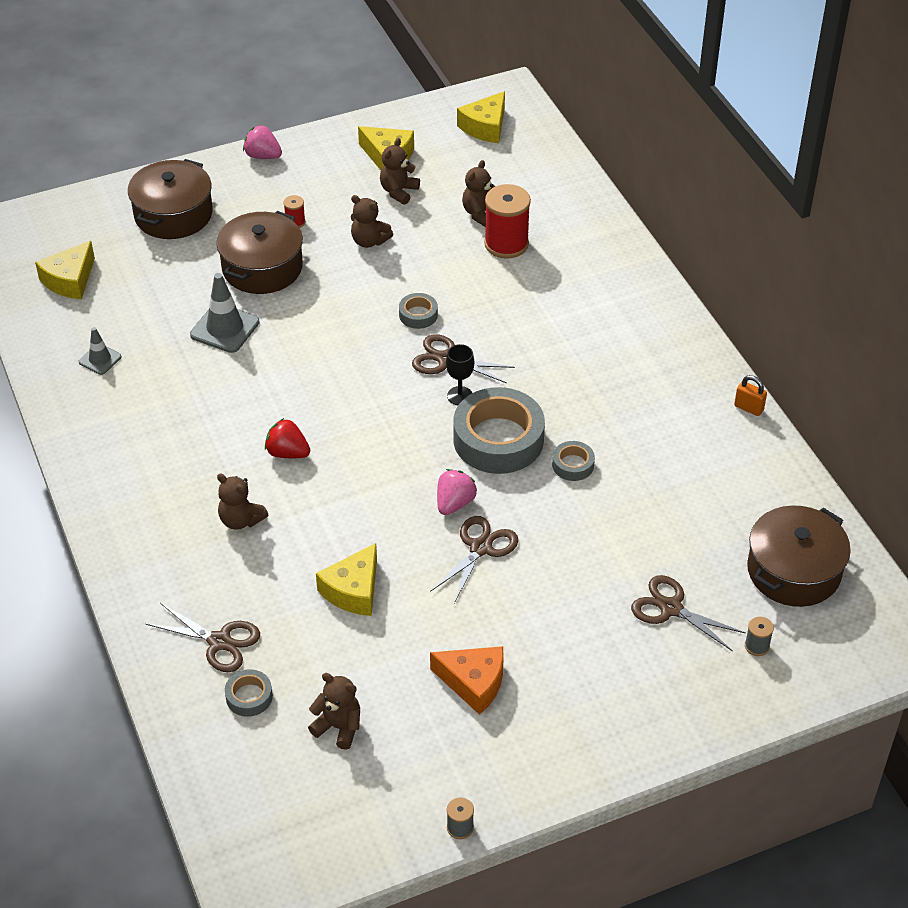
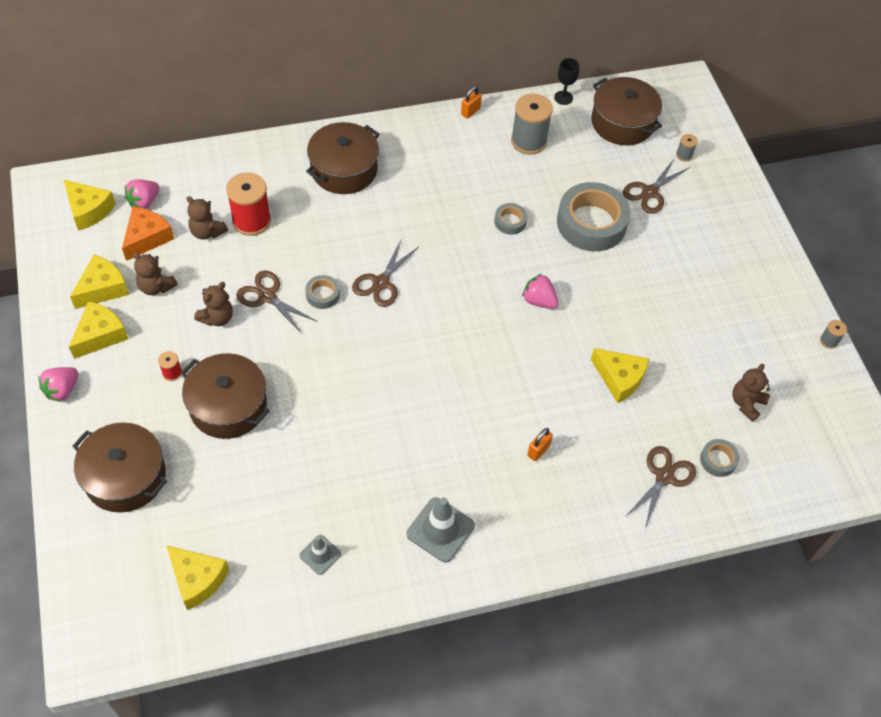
camera: 85 degrees left, 10 degrees up
grey traffic cone [190,273,260,353] -> grey traffic cone moved to [407,497,475,562]
brown teddy bear [217,473,268,530] -> orange padlock [527,428,553,461]
red strawberry [265,418,310,458] -> none
brown scissors [430,516,519,603] -> brown scissors moved to [236,271,316,334]
orange cheese [430,646,504,715] -> orange cheese moved to [122,207,174,261]
black goblet [446,344,474,405] -> black goblet moved to [554,58,579,105]
grey tape [453,387,545,474] -> grey tape moved to [557,182,631,251]
none -> yellow cheese [69,301,128,359]
none -> pink strawberry [125,179,159,209]
none -> brown pot [306,122,380,194]
none -> grey spool [511,94,553,155]

